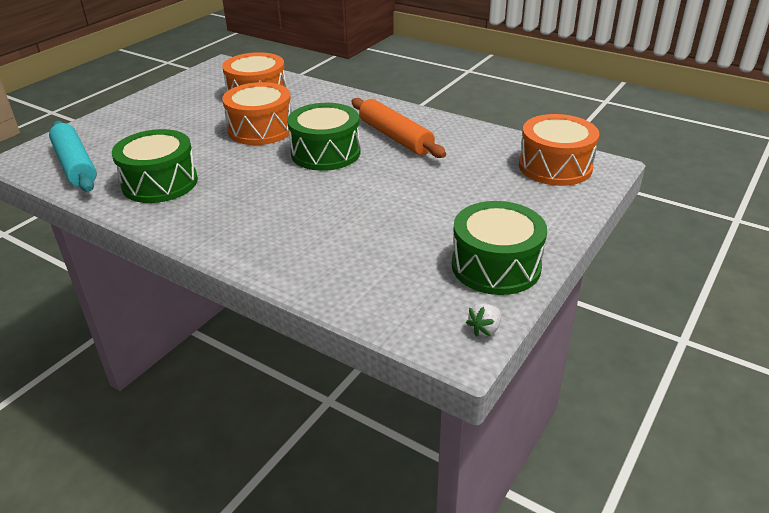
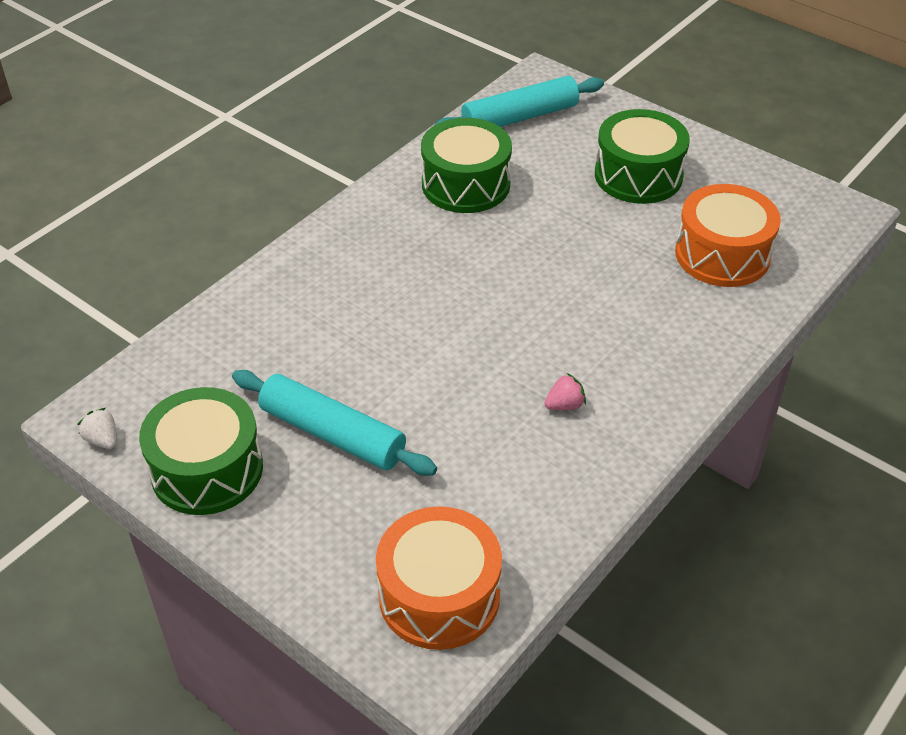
camera: 95 degrees right, 10 degrees up
orange drum [222,82,292,145] -> none
green drum [287,103,360,171] -> green drum moved to [595,109,690,204]
orange rolling pin [351,98,446,158] -> pink strawberry [544,373,586,410]
none -> turquoise rolling pin [232,370,437,476]

